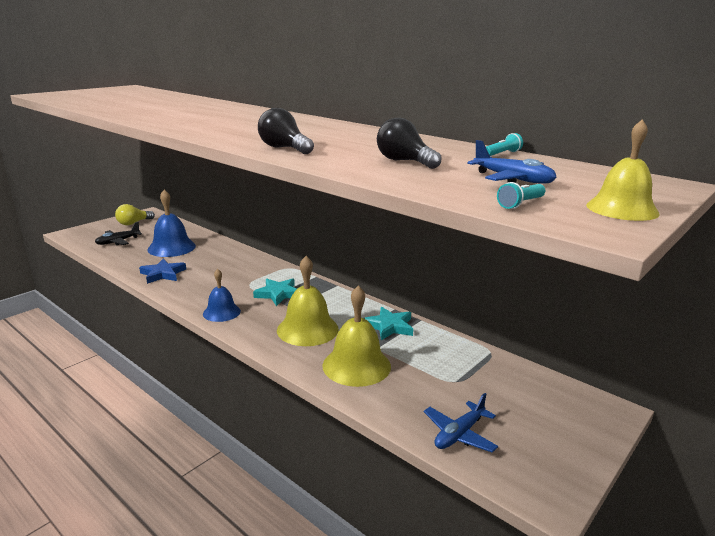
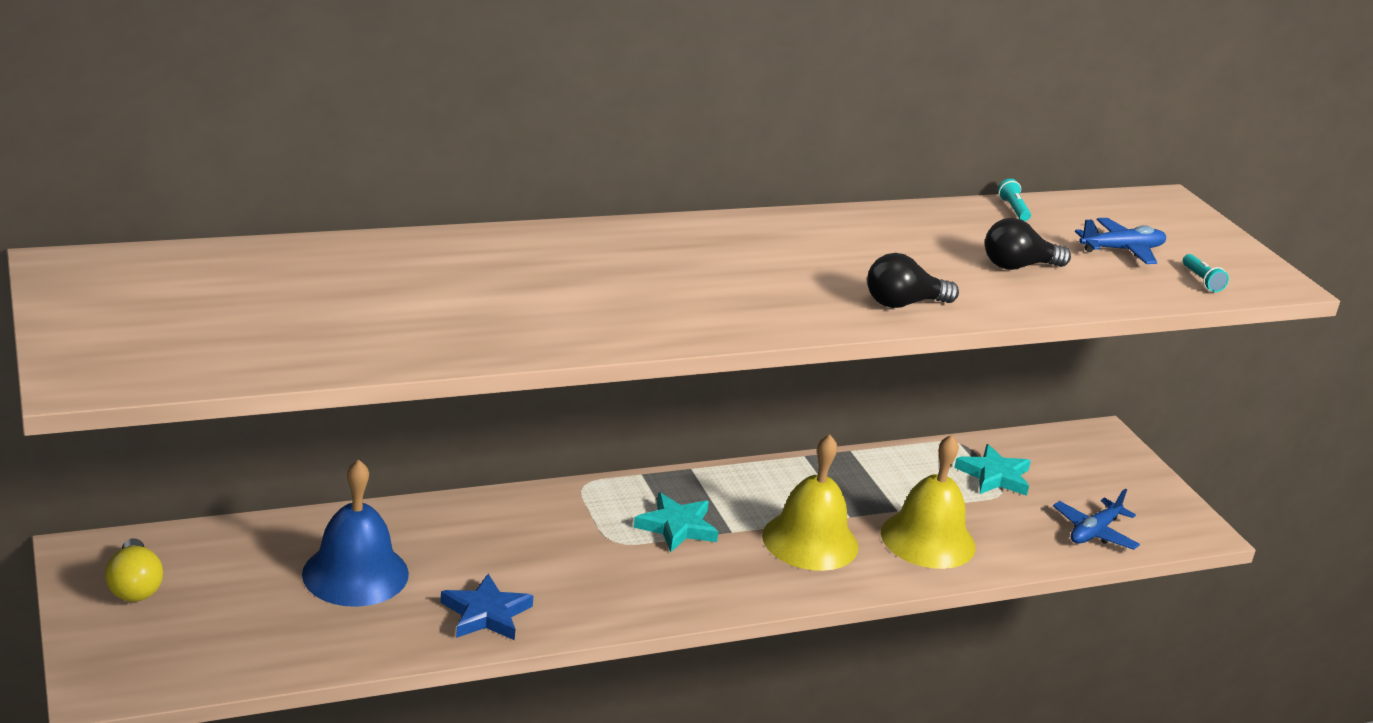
camera: 65 degrees left, 5 degrees up
black plane [95,222,142,245] -> none
blue bell [203,269,241,322] -> none
turquoise star [364,307,413,340] -> turquoise star moved to [954,444,1031,496]
blue plane [424,393,498,453] -> blue plane turned 60 degrees clockwise [1053,488,1140,550]
yellow bell [586,119,660,221] -> none

